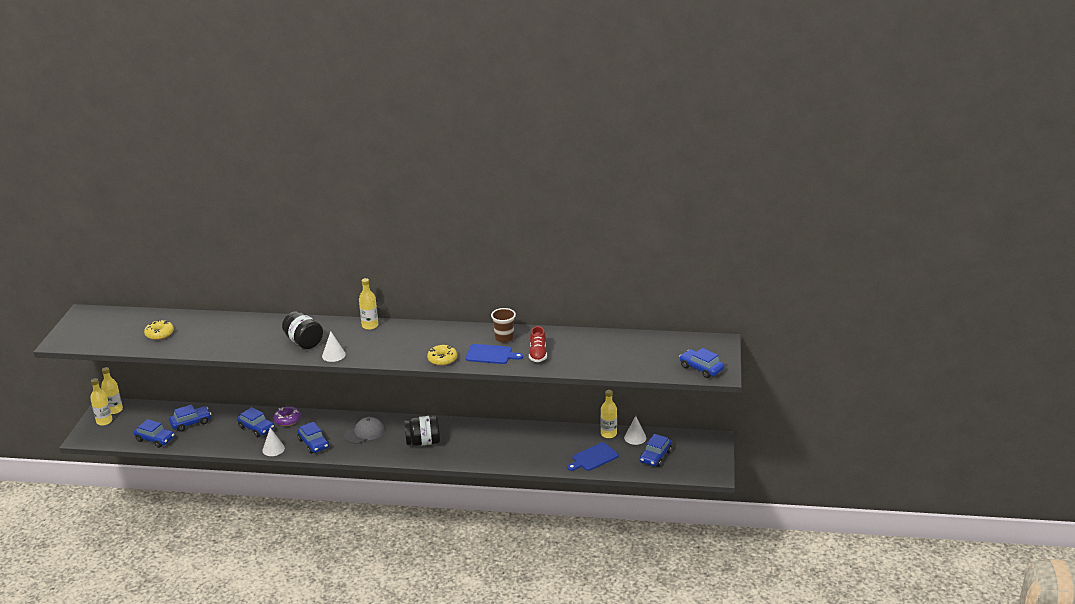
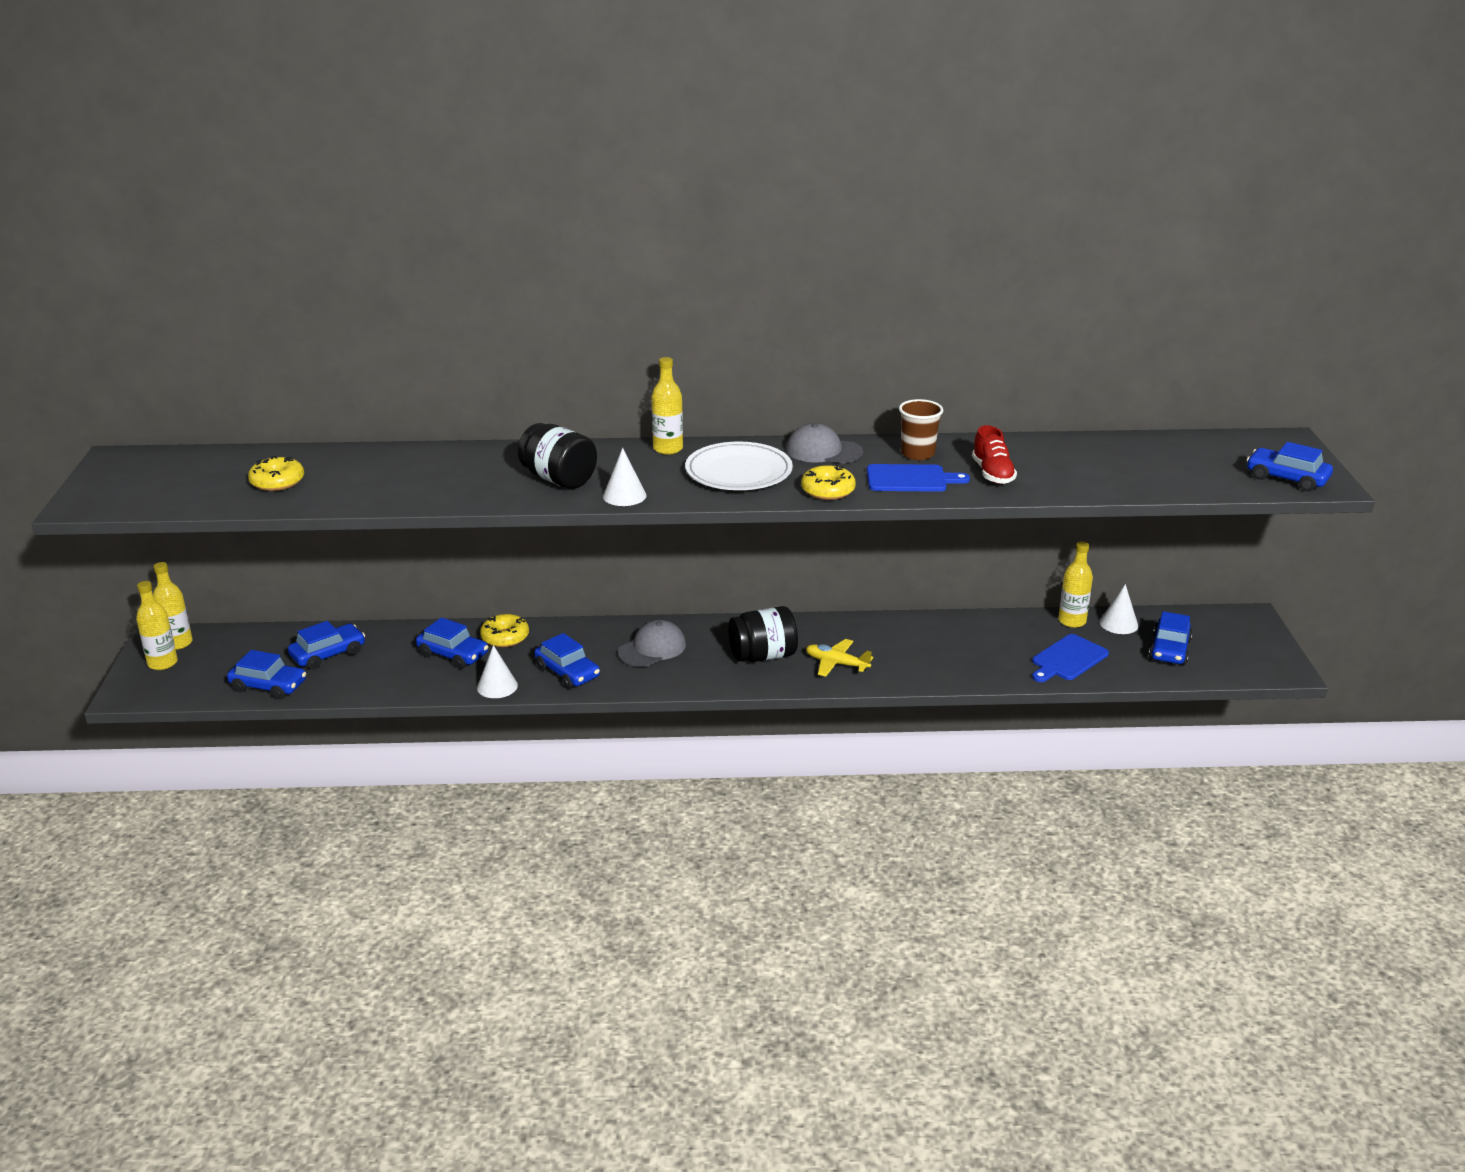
camera: 10 degrees left, 0 degrees up
purple donut [273,406,301,426] -> yellow donut [480,614,529,647]
none -> white plate [685,442,793,490]
none -> grey cap [786,423,863,463]
none -> yellow plane [806,639,873,677]

